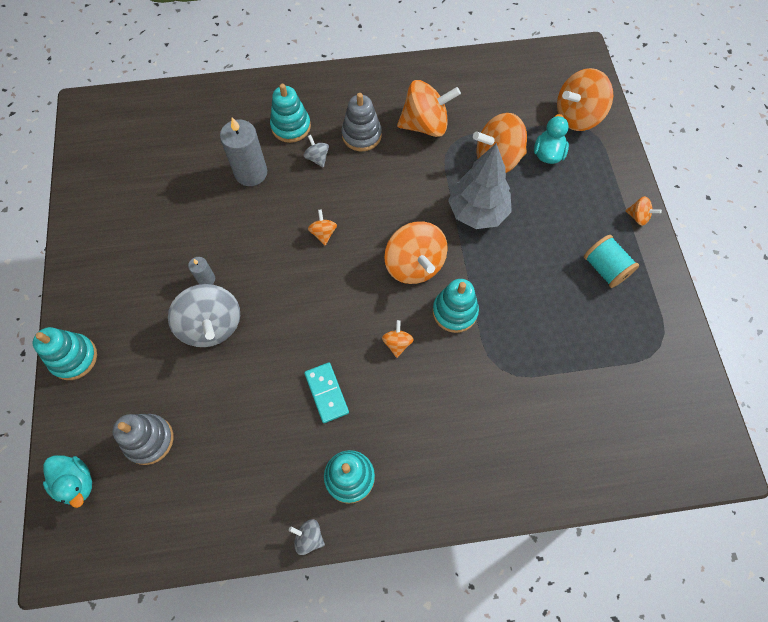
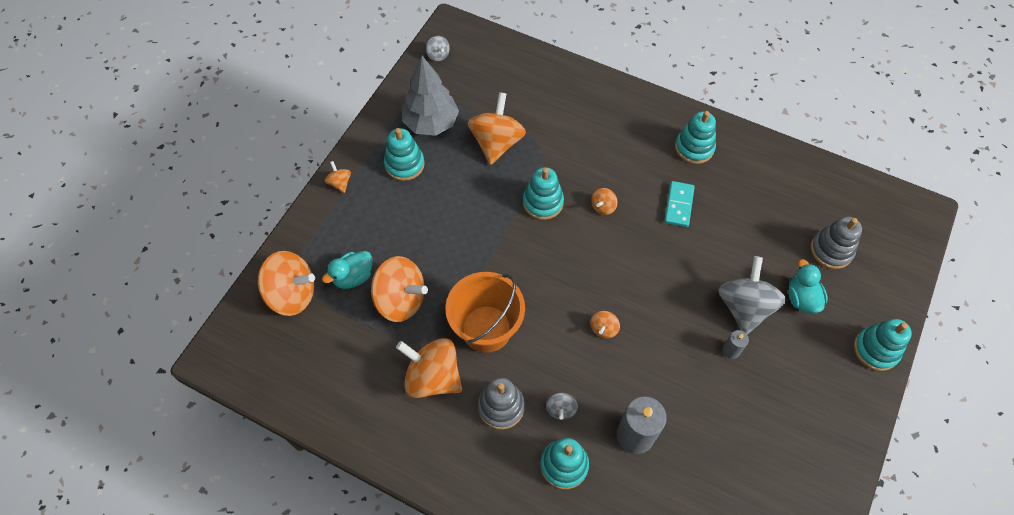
camera: 145 degrees left, 5 degrees down
turquoise duck [43,455,92,508] -> turquoise duck moved to [789,259,828,313]
grey spinning top [289,519,325,555] -> grey spinning top moved to [426,36,450,61]
orange spinning top [384,222,448,284] -> orange spinning top moved to [468,92,526,165]
grey tree [448,143,512,229] -> grey tree moved to [402,56,459,136]
turquoise spool [584,235,639,288] -> turquoise stacking toy [384,128,425,181]
none -> orange bucket [446,272,525,353]

